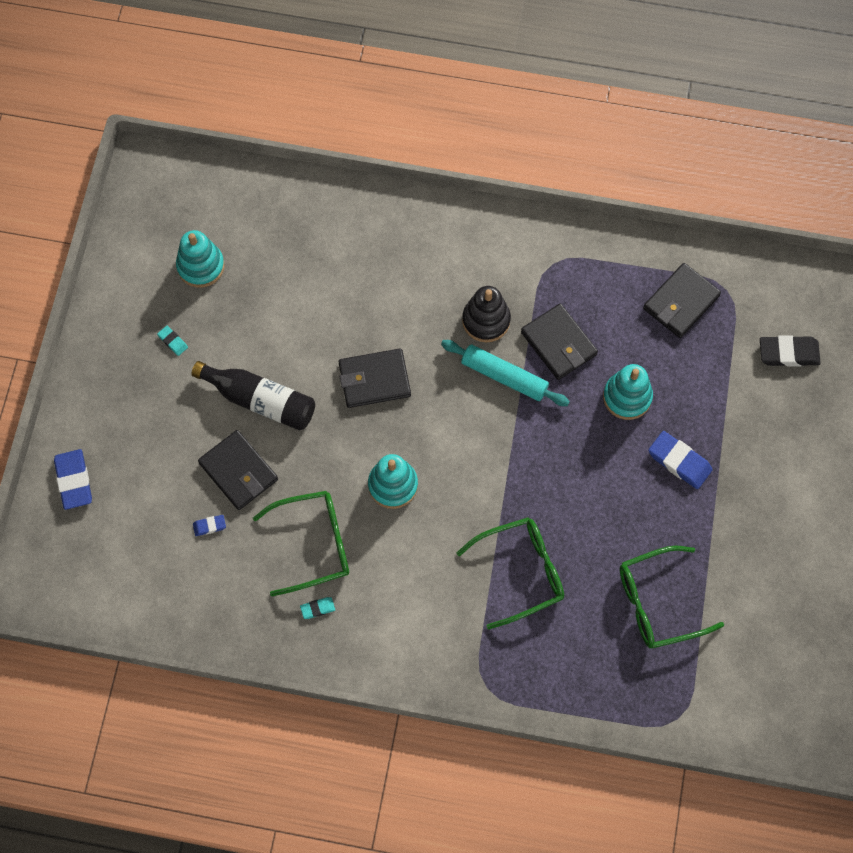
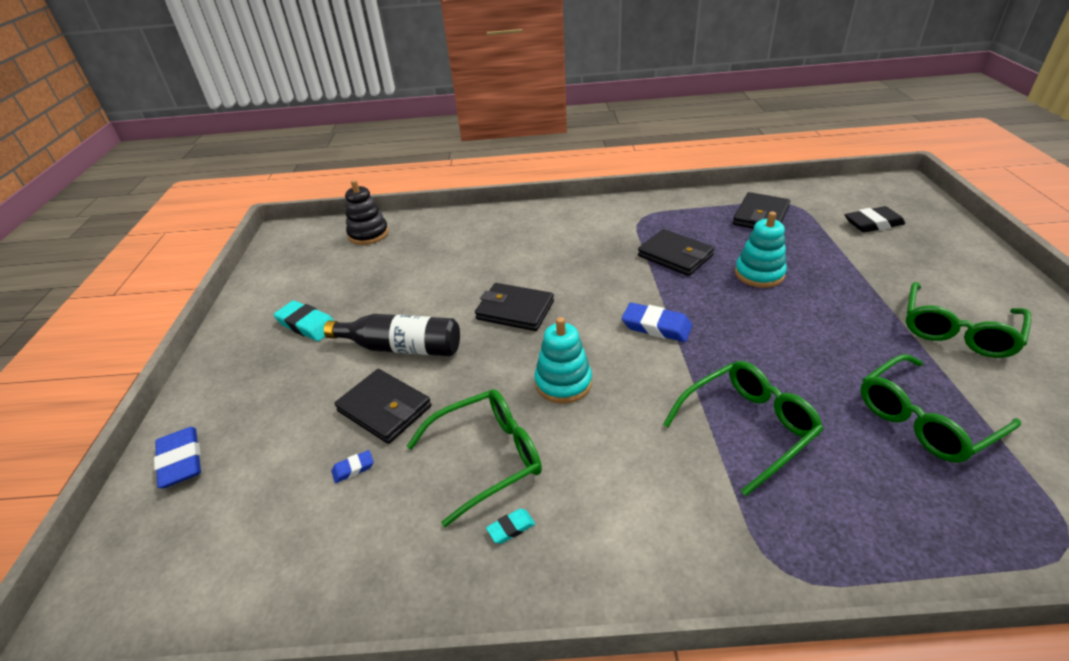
camera: 10 degrees left, 30 degrees down
turquoise eraser [157,326,188,356] -> turquoise eraser [273,300,334,341], size x1.96
turquoise stacking toy [176,230,224,288] -> none
black wallet [339,349,411,408] -> black wallet turned 45 degrees clockwise [475,283,554,331]
turquoise rolling pin [441,340,570,406] -> none
black stacking toy [462,286,511,342] -> black stacking toy moved to [345,180,389,245]
blue eraser [648,431,713,489] -> blue eraser moved to [622,303,692,342]
none -> green glasses [906,282,1031,358]

